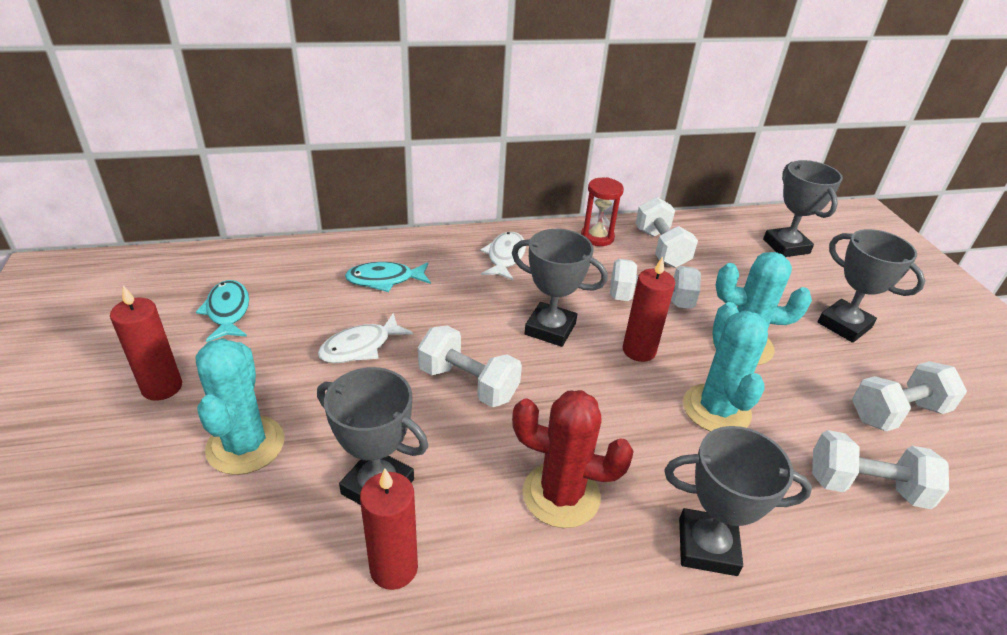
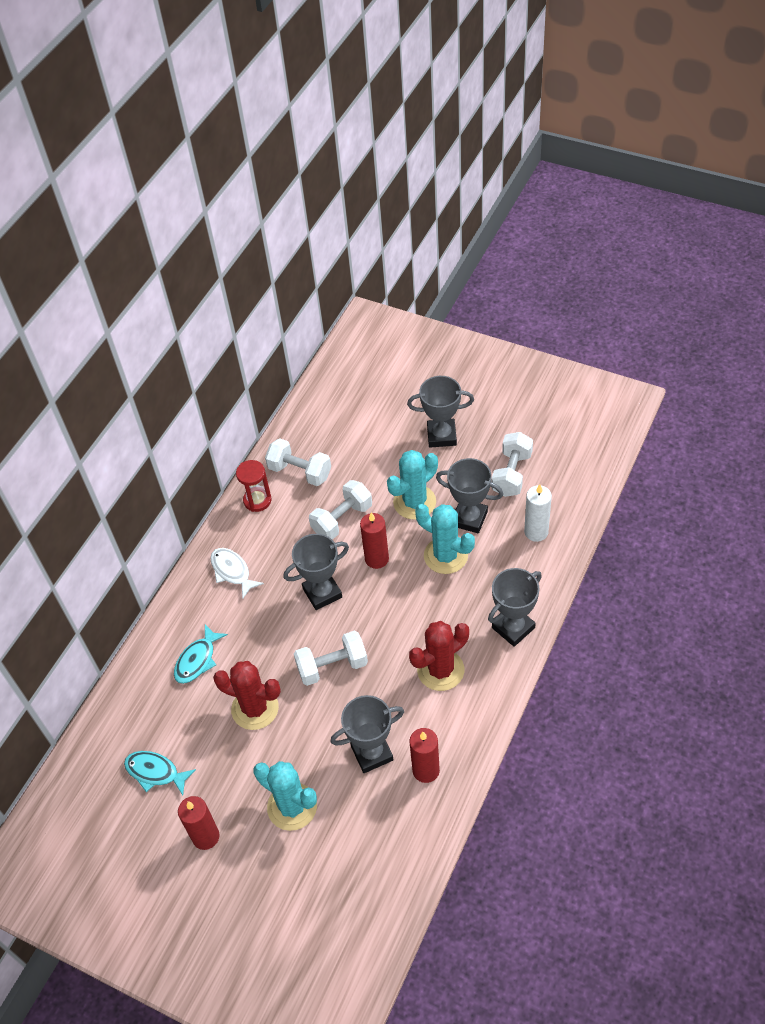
camera: 45 degrees left, 15 degrees up
white fish [318,313,413,363] -> red cactus [213,661,281,730]
grey trophy [763,160,843,257] -> grey trophy moved to [436,458,503,533]
white dumbbell [812,430,949,509] -> white candle [524,484,552,542]

